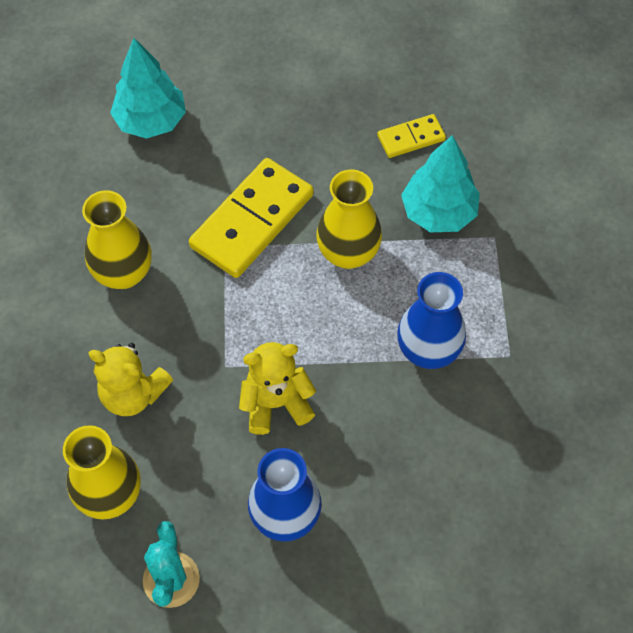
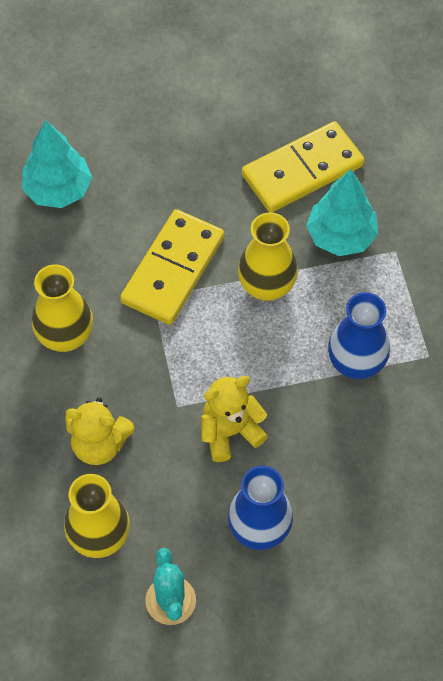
camera: 10 degrees left, 0 degrees up
yellow domino [377,114,446,158] -> yellow domino [242,121,364,213], size x1.94

